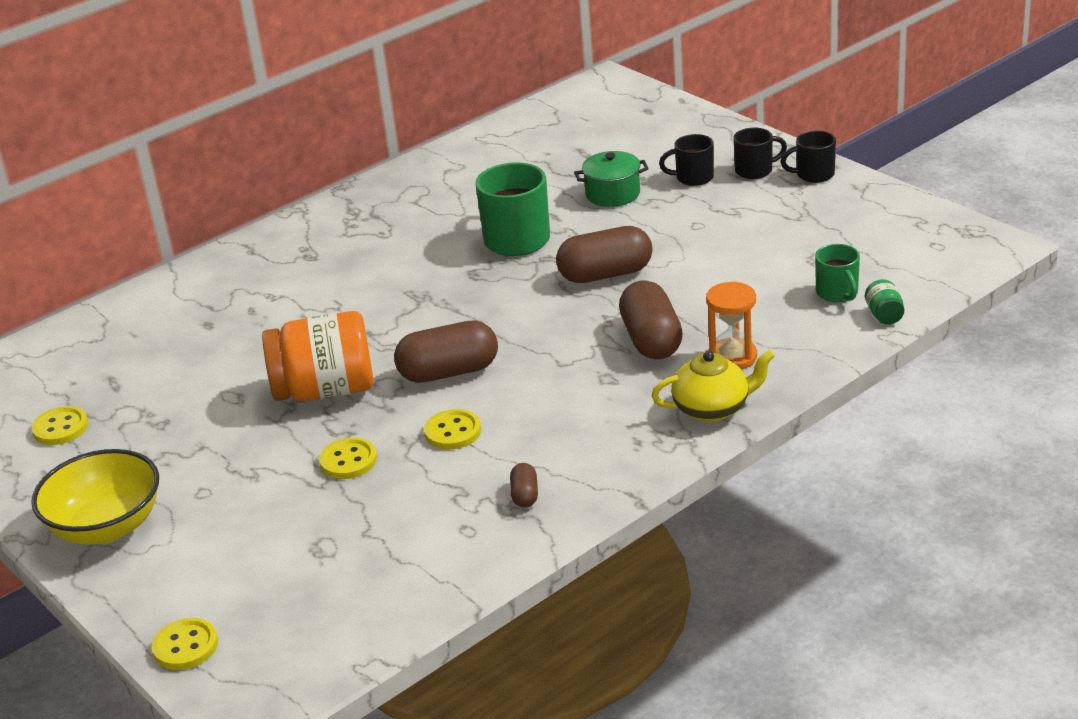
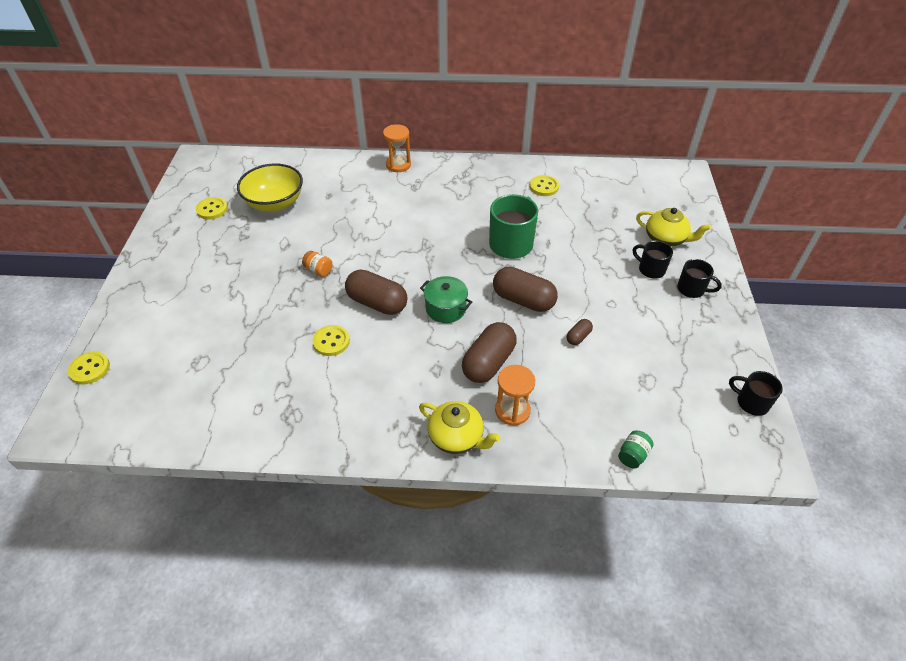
camera: 40 degrees right, 15 degrees up
yellow bowl [31,449,159,544] -> yellow bowl moved to [237,163,303,212]
orange jar [262,311,374,401] -> orange jar [302,251,333,277], size x0.41
yellow button [319,437,377,479] -> yellow button moved to [530,175,559,196]
brown capsule [510,463,538,508] -> brown capsule moved to [567,319,593,345]
green pot [574,151,649,207] -> green pot moved to [420,276,472,323]
black mug [780,131,836,183] -> black mug moved to [729,371,783,416]
green mug [815,244,860,302] -> none
none -> orange hourglass [383,124,411,172]
none -> yellow teapot [636,208,711,247]

